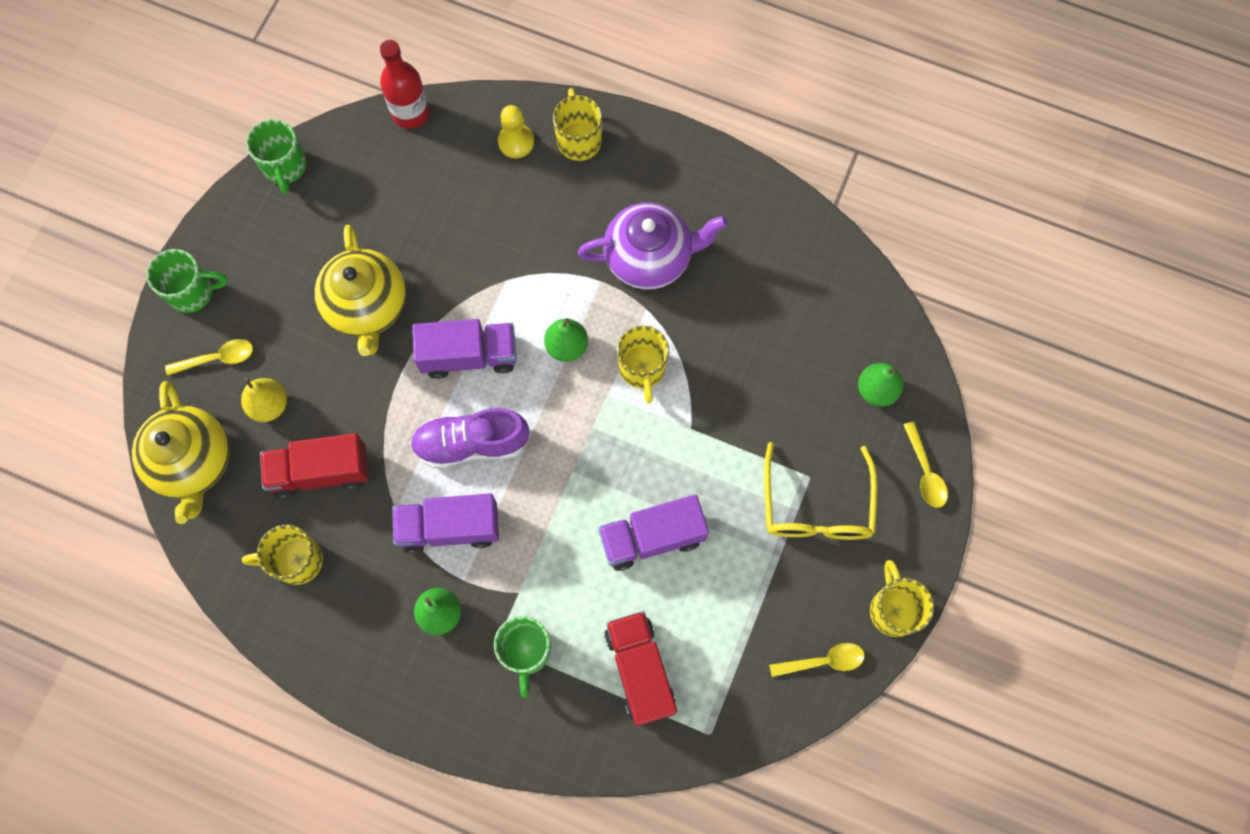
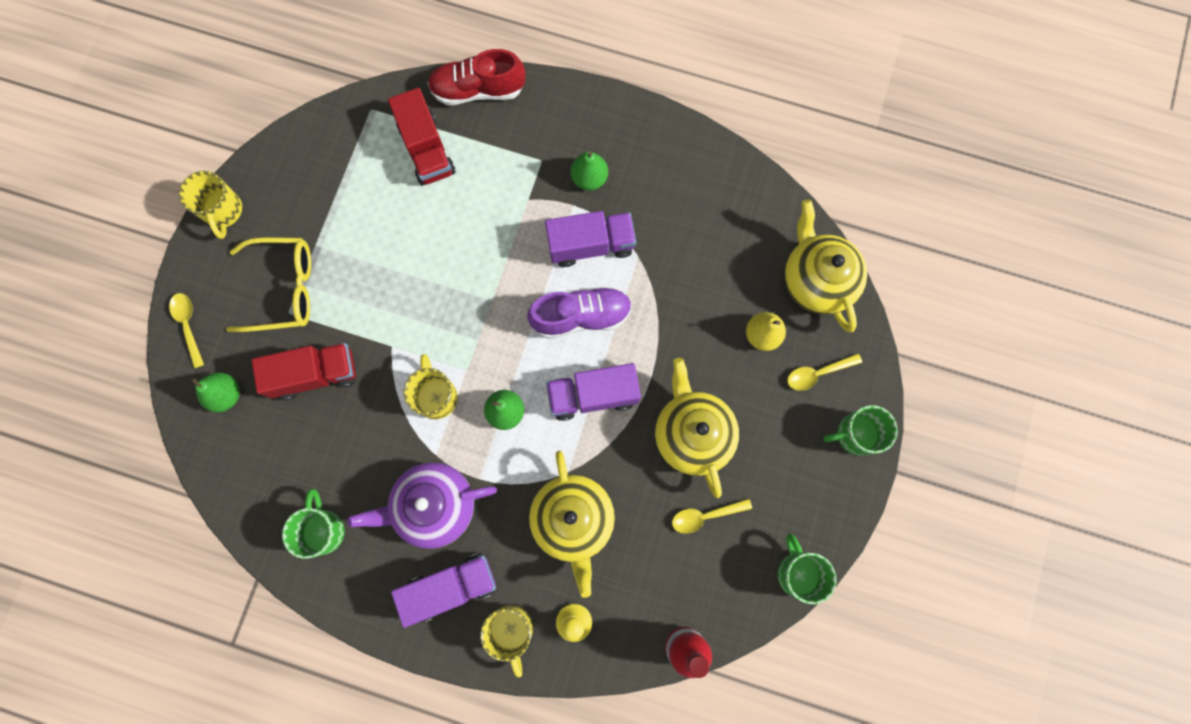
camera: 175 degrees right, 5 degrees up
yellow mug [242,525,323,585] -> none
red truck [260,433,368,499] -> red truck moved to [252,343,356,400]
green mug [494,616,551,698] -> green mug moved to [282,489,345,559]
purple truck [598,495,709,571] -> purple truck moved to [391,553,496,628]
yellow glasses [764,442,877,540] -> yellow glasses turned 90 degrees clockwise [226,237,311,332]
yellow spoon [769,643,865,677] -> yellow spoon moved to [672,499,752,534]
none -> red shoe [427,49,526,105]
none -> yellow teapot [529,451,615,598]

